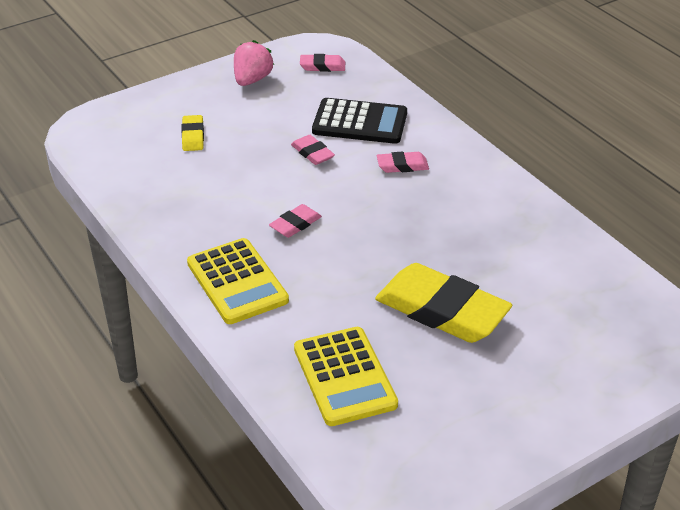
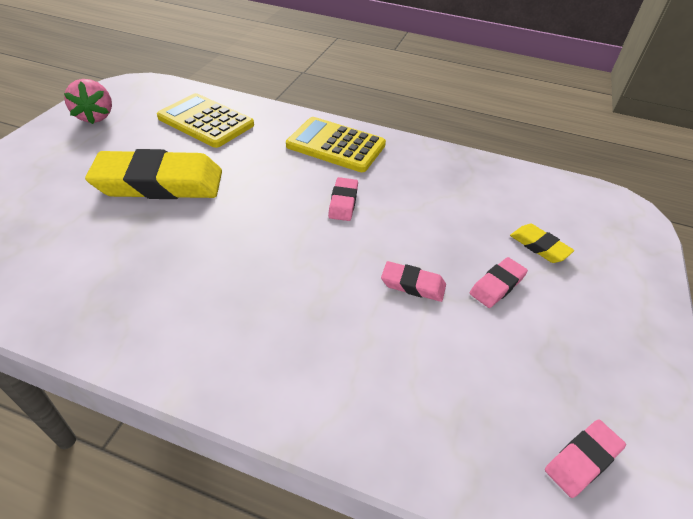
camera: 140 degrees right, 5 degrees up
pink strawberry [234,40,274,86] -> pink strawberry moved to [64,79,112,124]
black calculator [312,98,407,144] -> none
pink eraser [377,152,429,173] -> pink eraser moved to [470,257,528,308]

